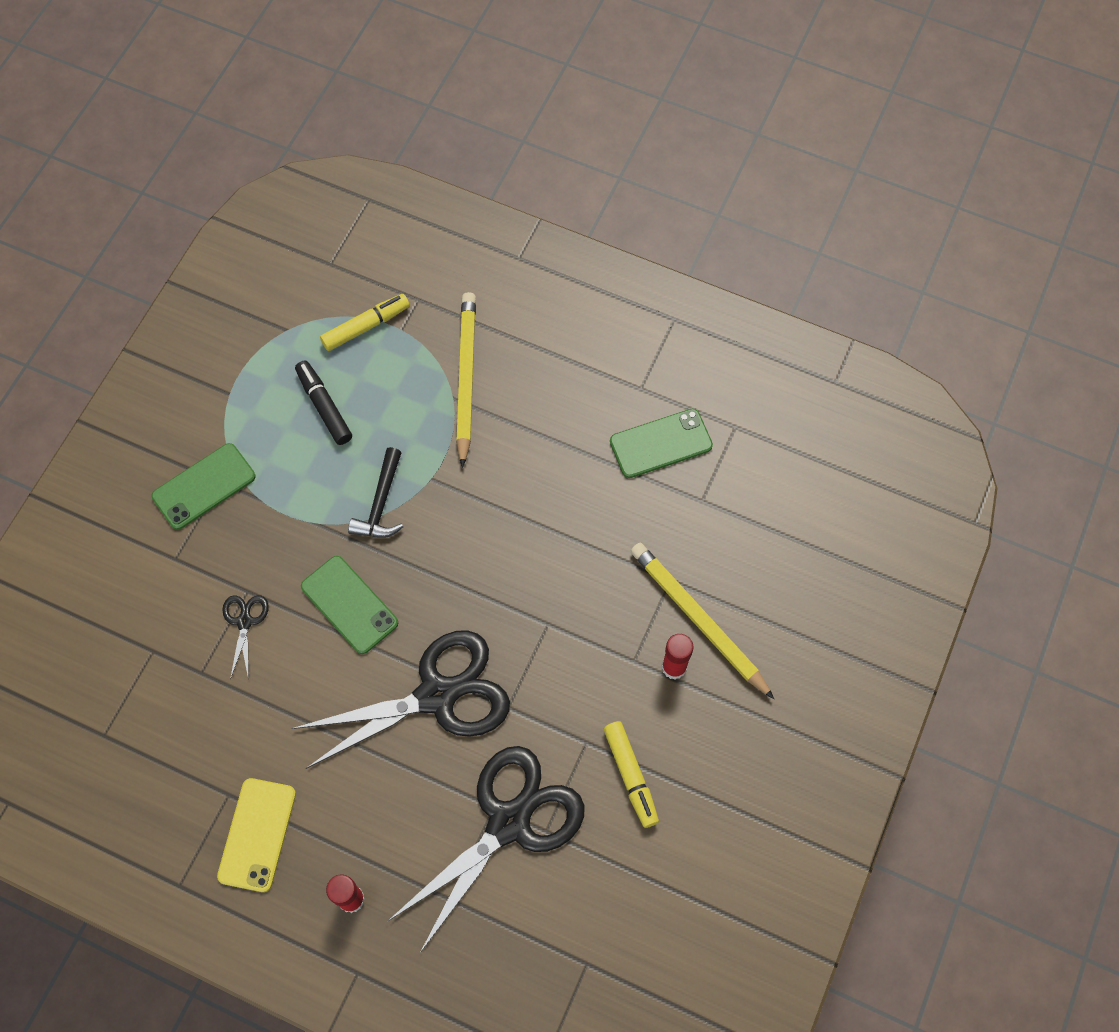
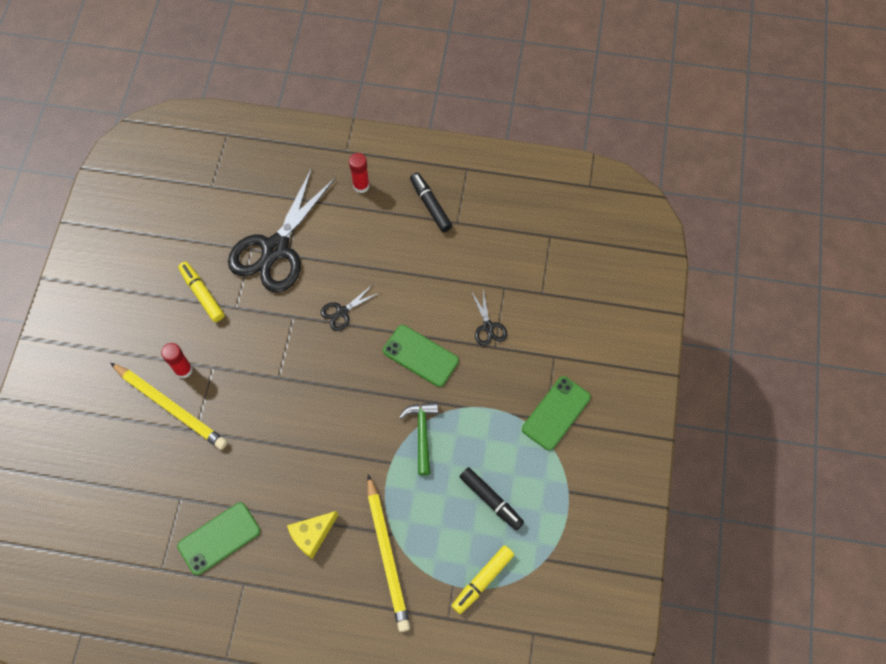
camera: 165 degrees right, 0 degrees up
yellow phone [217,778,296,892] -> black marker [410,172,452,232]
black scissors [292,630,510,769] -> black scissors [321,284,379,331], size x0.43
black hammer [348,447,403,538] -> green hammer [399,402,438,476]
none -> yellow cheese [287,511,338,559]

